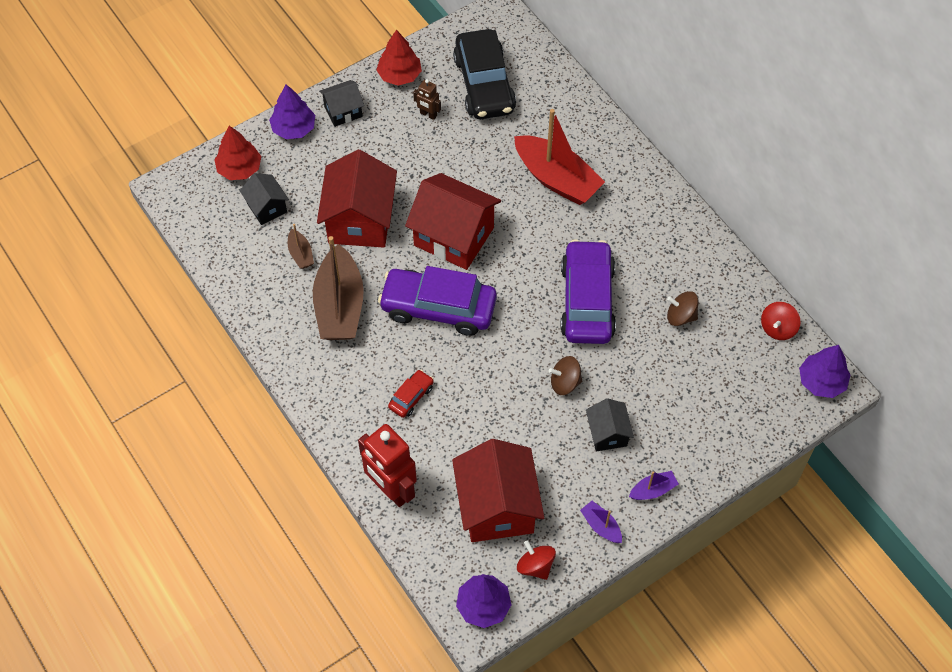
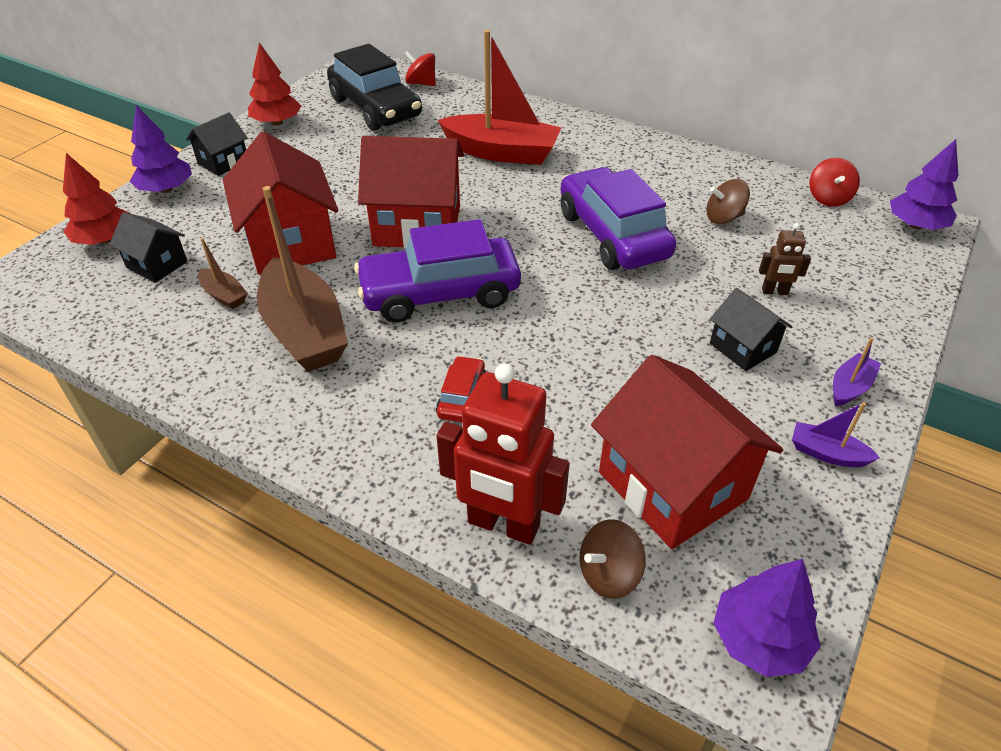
camera: 25 degrees left, 15 degrees down
brown robot [413,79,441,120] -> brown robot moved to [759,223,811,295]
red spinning top [517,540,556,580] -> red spinning top moved to [404,51,436,86]
brown spinning top [549,356,582,395] -> brown spinning top moved to [579,519,646,599]

